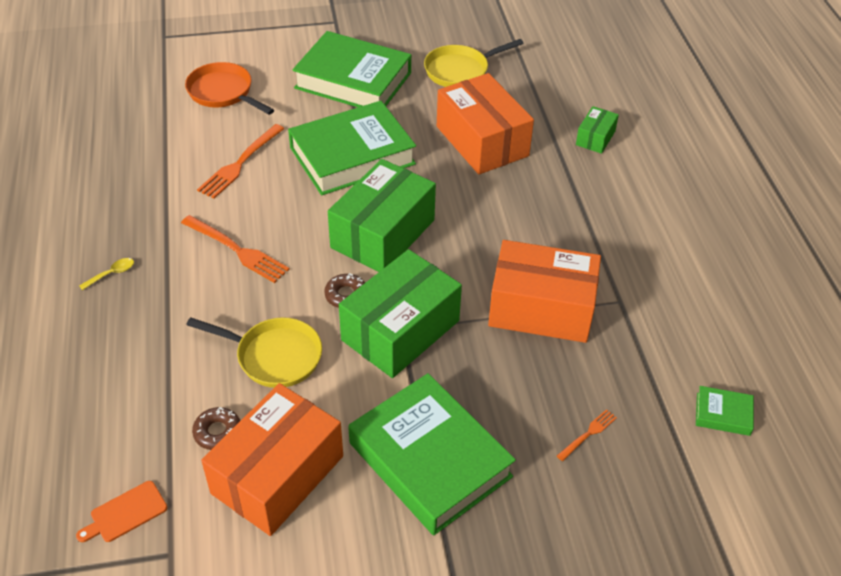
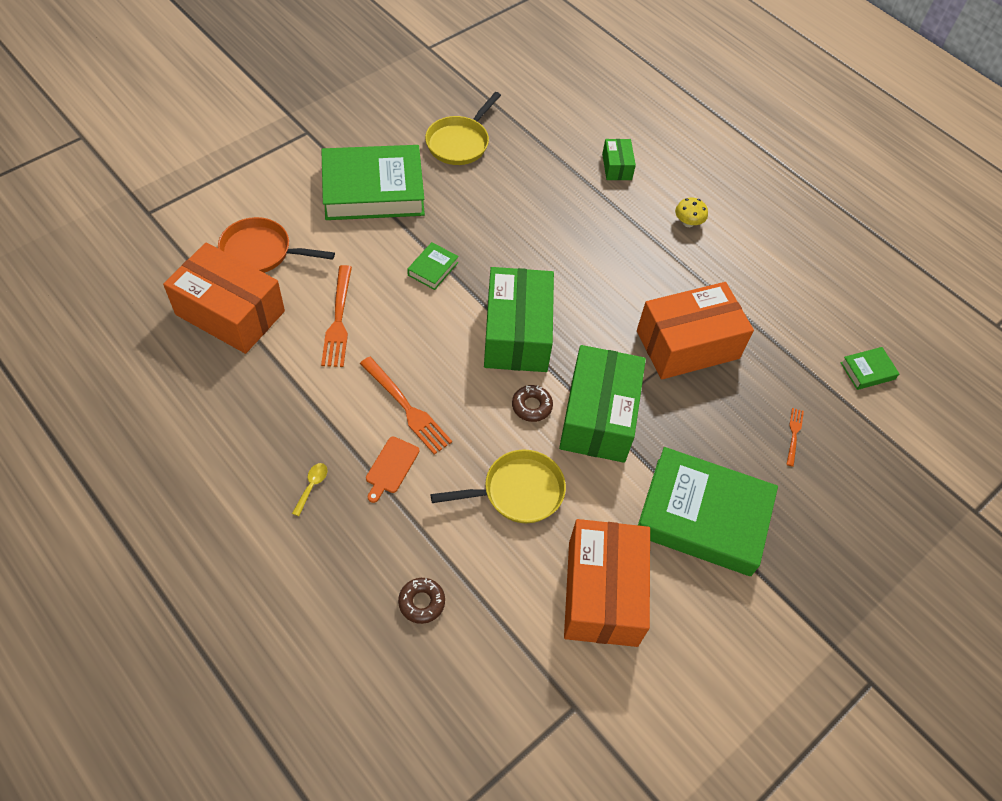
camera: 35 degrees left, 10 degrees up
orange cutting board [76,481,167,542] -> orange cutting board moved to [366,436,419,503]
orange fork [181,215,290,283] -> orange fork turned 45 degrees clockwise [360,357,452,455]
brown donut [192,407,240,450] -> brown donut moved to [398,578,445,624]
green book [288,101,416,196] -> green book [407,242,459,290], size x0.42
orange box [437,73,534,174] -> orange box moved to [163,242,285,354]
none -> yellow mushroom [675,197,708,227]

